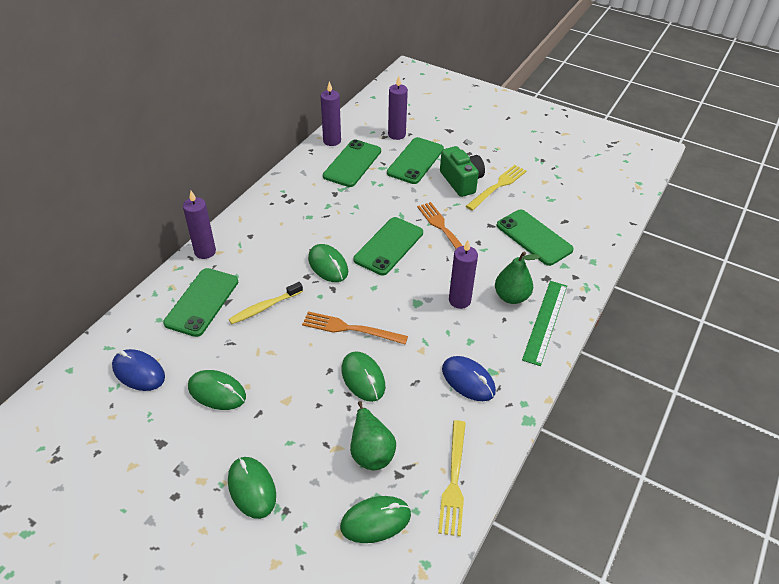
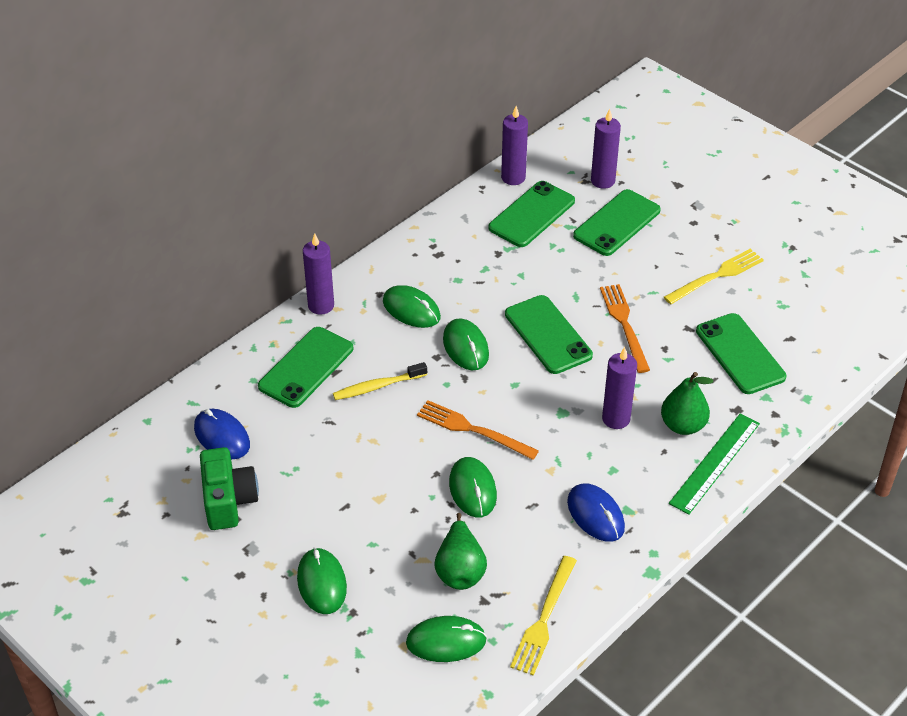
camera: 15 degrees right, 0 degrees up
green mouse [188,370,246,410] -> green mouse moved to [383,285,441,328]
green phone [354,217,423,275] -> green phone turned 75 degrees counterclockwise [505,295,593,374]
green camera [440,146,485,197] -> green camera moved to [200,447,259,530]

